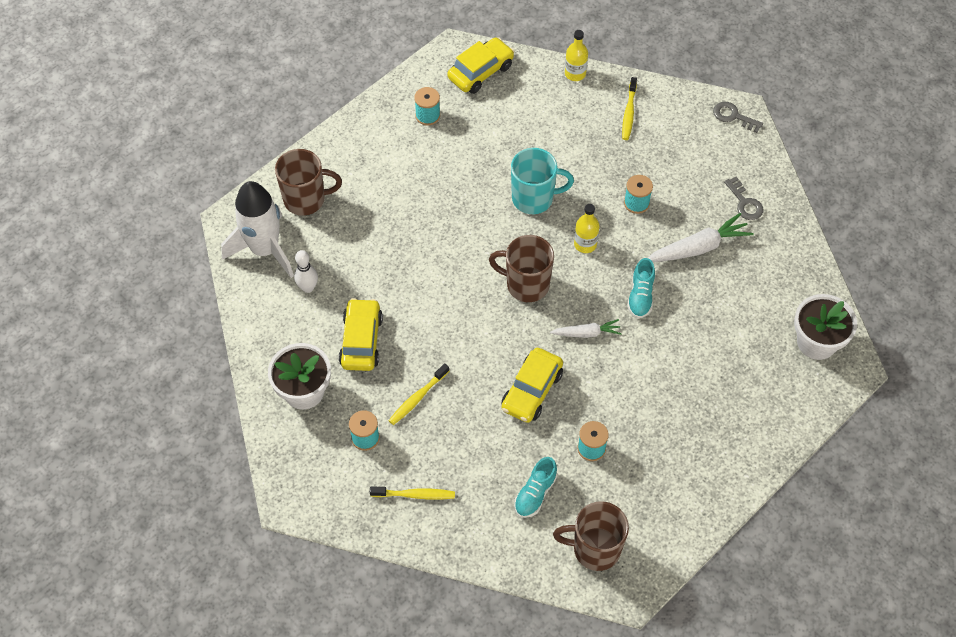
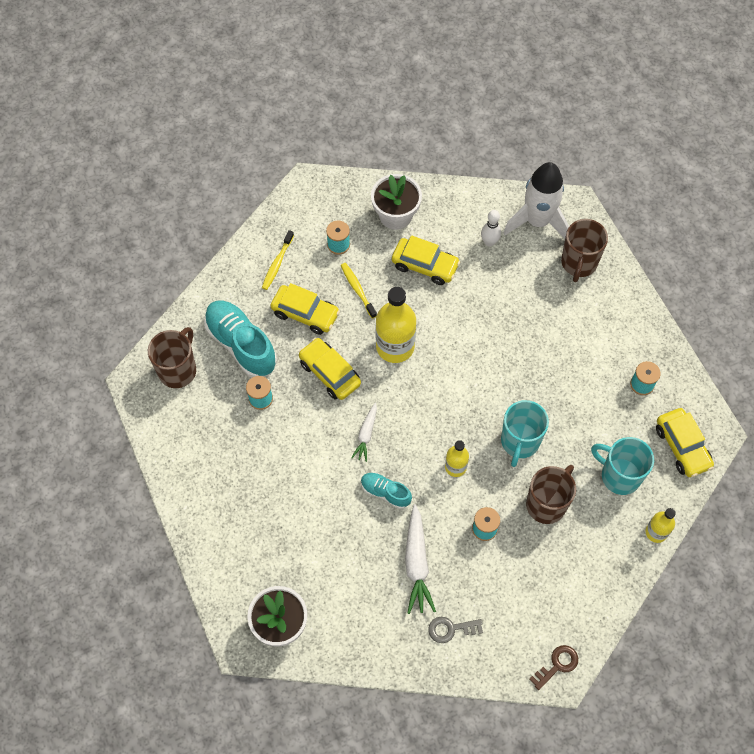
camera: 110 degrees right, 5 degrees up
brown mug [489,235,554,302] -> brown mug moved to [526,465,576,524]
turquoise shoe [514,457,557,518] -> turquoise shoe [204,301,277,377], size x1.86
yellow toothbrush [622,77,637,140] -> none
grey key [713,102,763,133] -> brown key [529,645,578,690]
none -> yellow car [270,283,340,335]
none -> yellow bottle [376,287,416,363]
none -> turquoise mug [591,437,654,495]

